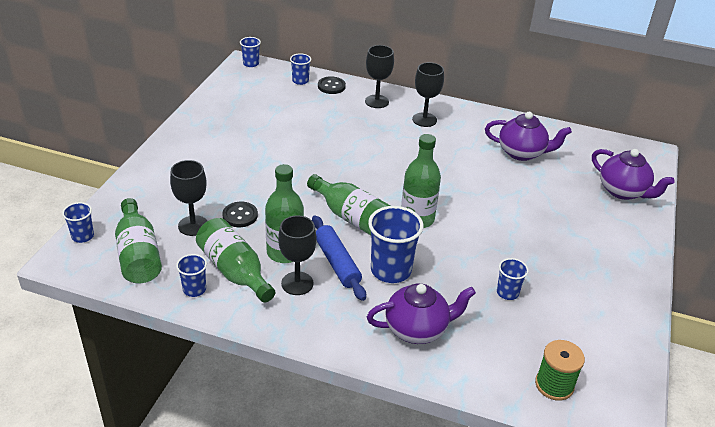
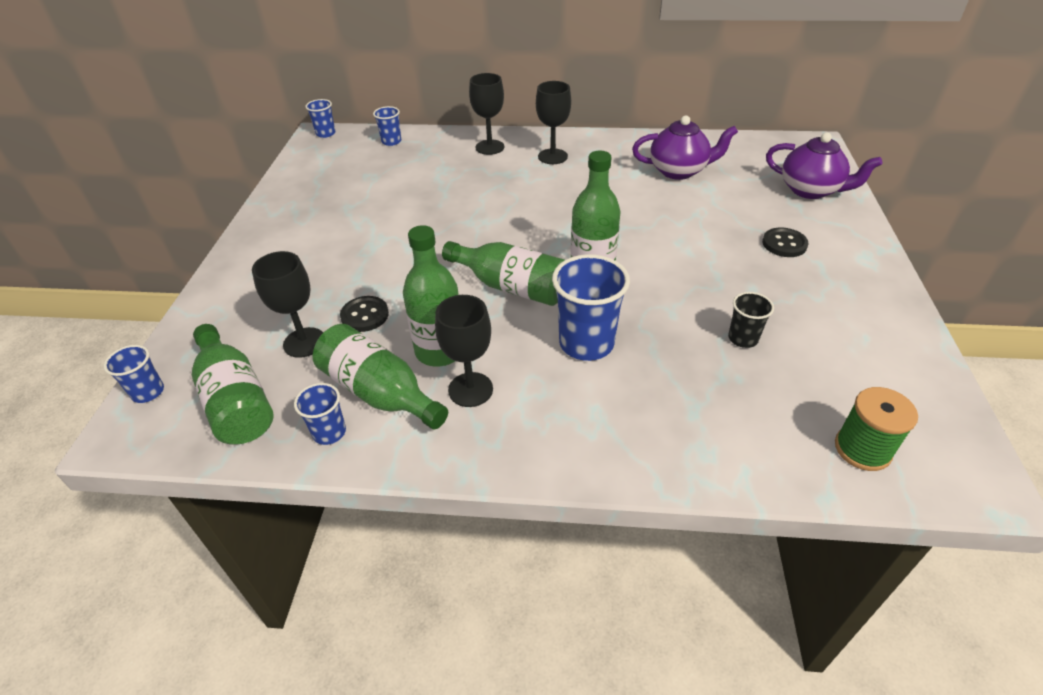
camera: 10 degrees left, 5 degrees up
blue rolling pin [312,215,366,301] -> none
black button [318,76,346,94] -> black button moved to [762,227,809,257]
purple teapot [367,283,476,344] -> none
blue cup [497,258,529,300] -> black cup [728,292,774,348]

